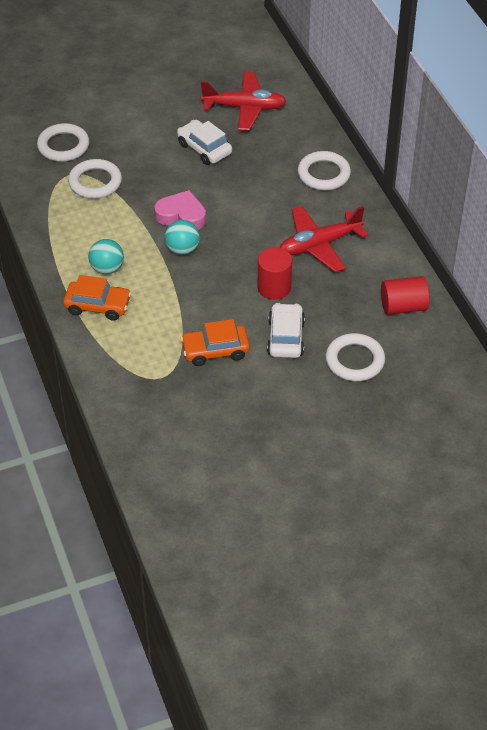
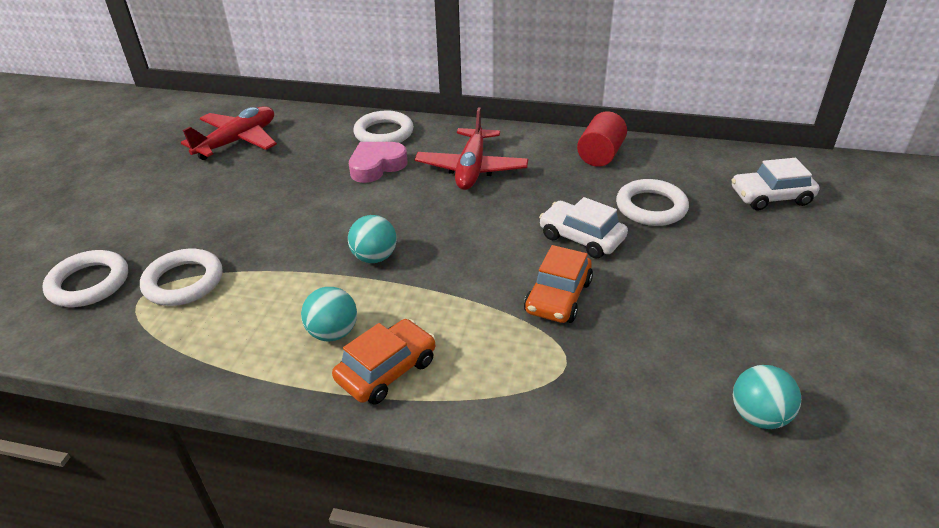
camera: 55 degrees left, 10 degrees down
pink heart [154,190,206,230] -> pink heart moved to [349,142,408,183]
white car [177,120,232,165] -> white car moved to [731,158,819,211]
red cylinder [258,247,292,300] -> none
none -> turquoise ball [733,365,801,429]

